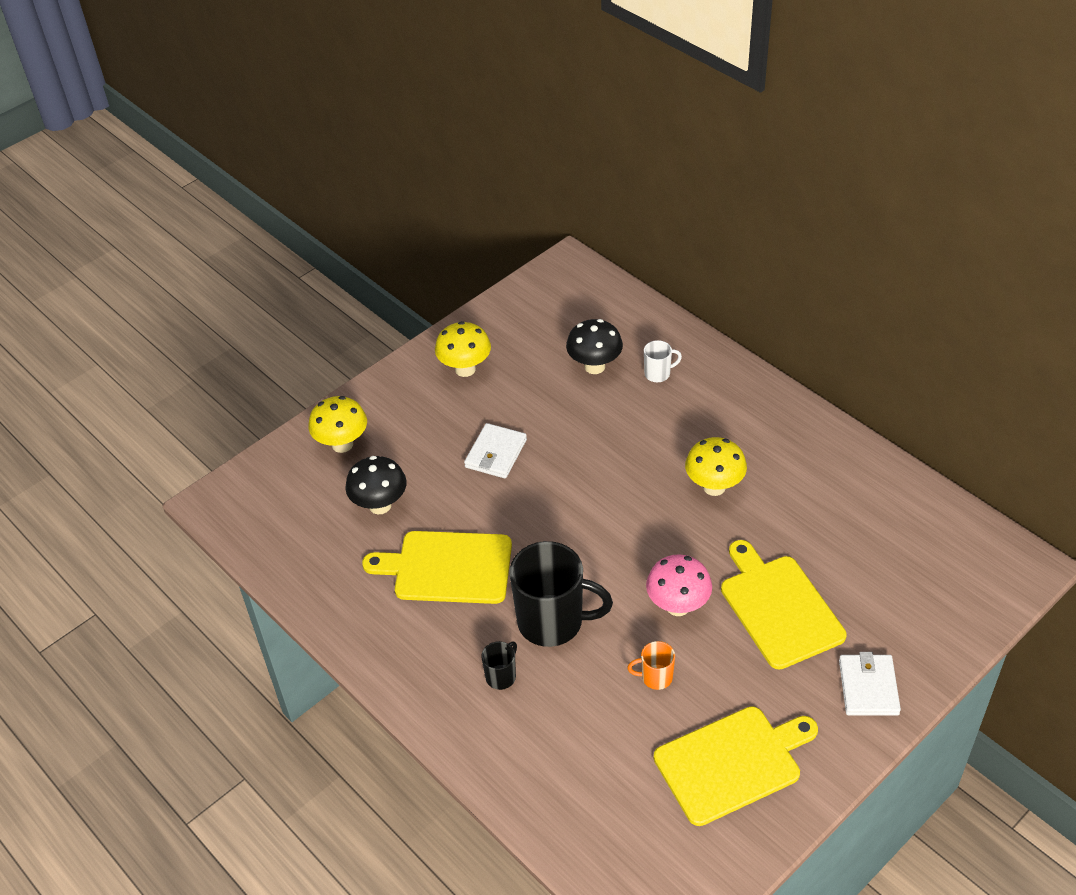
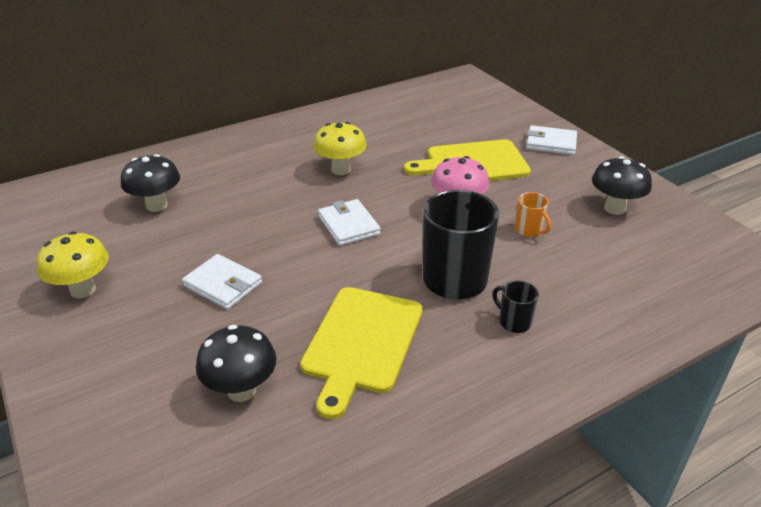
camera: 80 degrees left, 10 degrees down
yellow mushroom [308,396,367,453] -> none
orange mug [627,641,675,690] -> orange mug turned 45 degrees counterclockwise [515,192,551,237]
white mug [644,340,682,382] -> none
yellow cutting board [654,706,818,826] -> black mushroom [592,156,652,215]
none -> white wallet [318,199,381,246]

